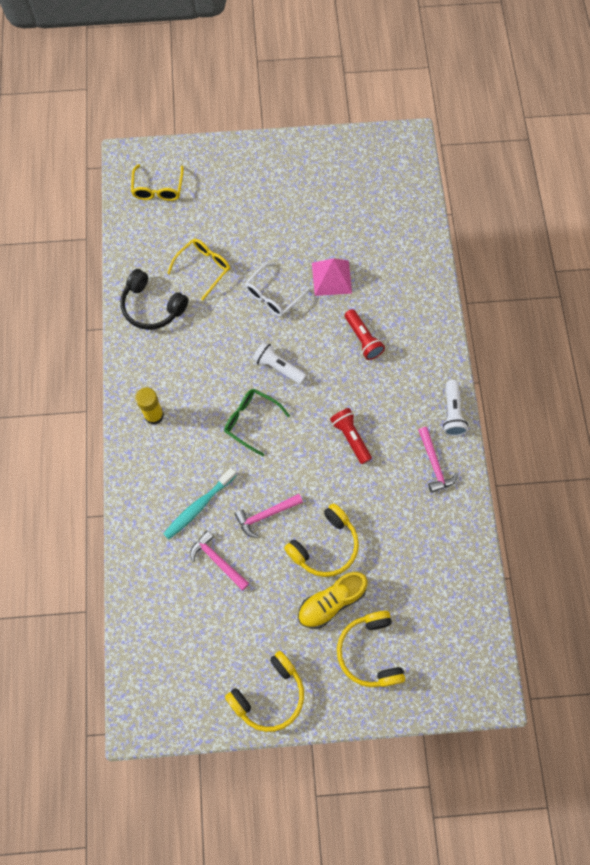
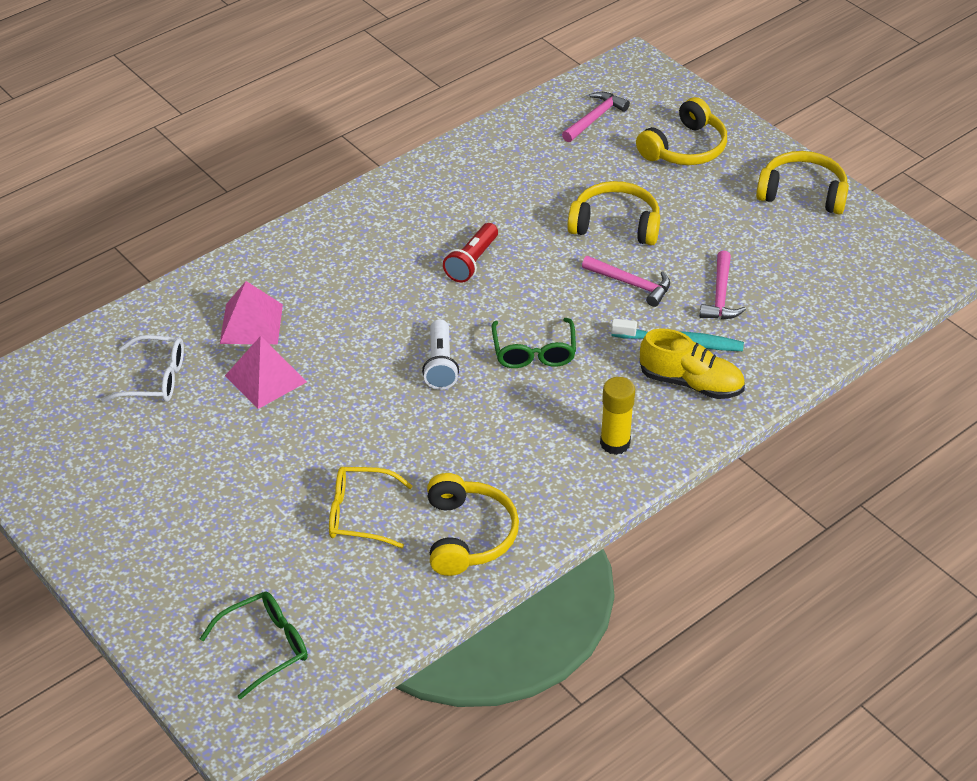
camera: 125 degrees left, 25 degrees down
black headphones [120,269,189,330] -> yellow headphones [427,473,519,576]
yellow glasses [131,164,184,201] -> green glasses [200,592,308,699]
white glasses [245,262,310,316] -> white glasses moved to [101,335,184,402]
yellow shoe [298,572,368,629] -> yellow shoe moved to [640,328,745,399]
red flashlight [345,309,385,360] -> none
pink hammer [418,427,458,493] -> pink hammer moved to [562,92,630,142]
white flashlight [443,380,468,436] -> none
none -> pink pyramid [220,281,283,344]

